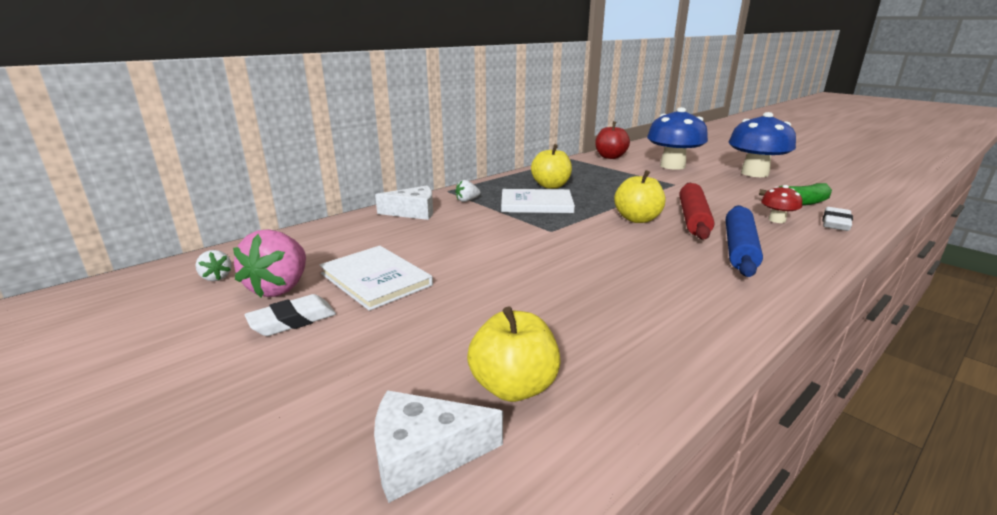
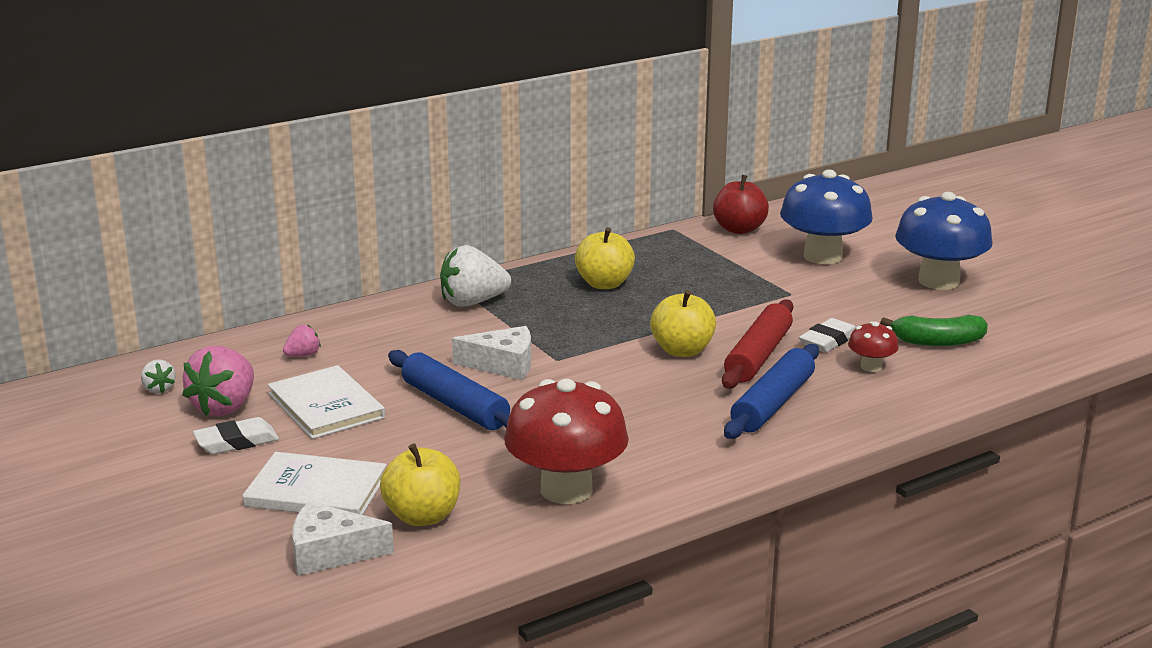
camera: 10 degrees right, 0 degrees up
white cheese [375,186,433,220] -> white cheese moved to [452,326,531,380]
white strawberry [455,180,480,202] -> white strawberry [440,245,511,307], size x2.03
white book [501,189,575,213] -> white book moved to [242,452,387,515]
white eraser [823,207,853,231] -> white eraser moved to [799,318,856,352]
none -> pink strawberry [283,325,321,357]
none -> blue rolling pin [388,350,510,430]
none -> red mushroom [504,379,629,504]

